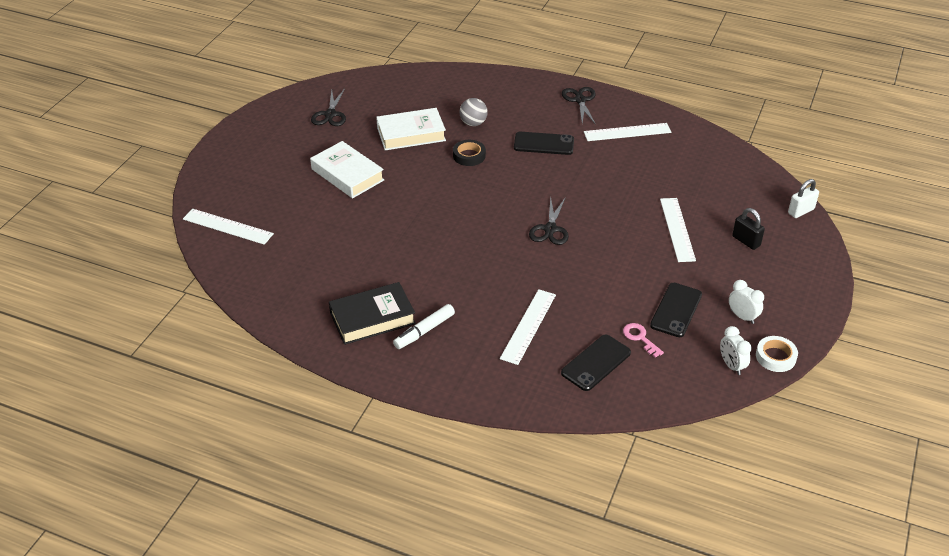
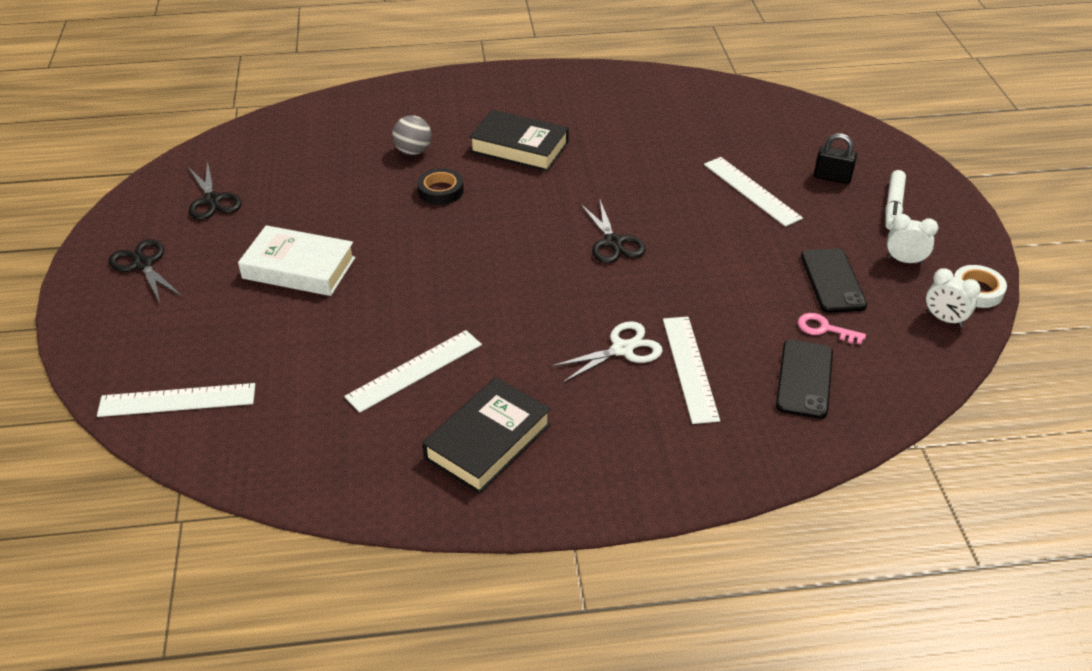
camera: 30 degrees left, 0 degrees up
white book [376,108,446,150] -> none
white marker [393,304,455,349] -> white marker moved to [885,170,906,230]
black phone [514,132,574,155] -> black book [469,110,569,171]
black scissors [562,87,596,125] -> black scissors moved to [109,239,182,305]
white ruler [584,123,672,141] -> white ruler moved to [344,330,482,413]
white padlock [788,179,819,218] -> none
none -> white scissors [550,321,663,383]

